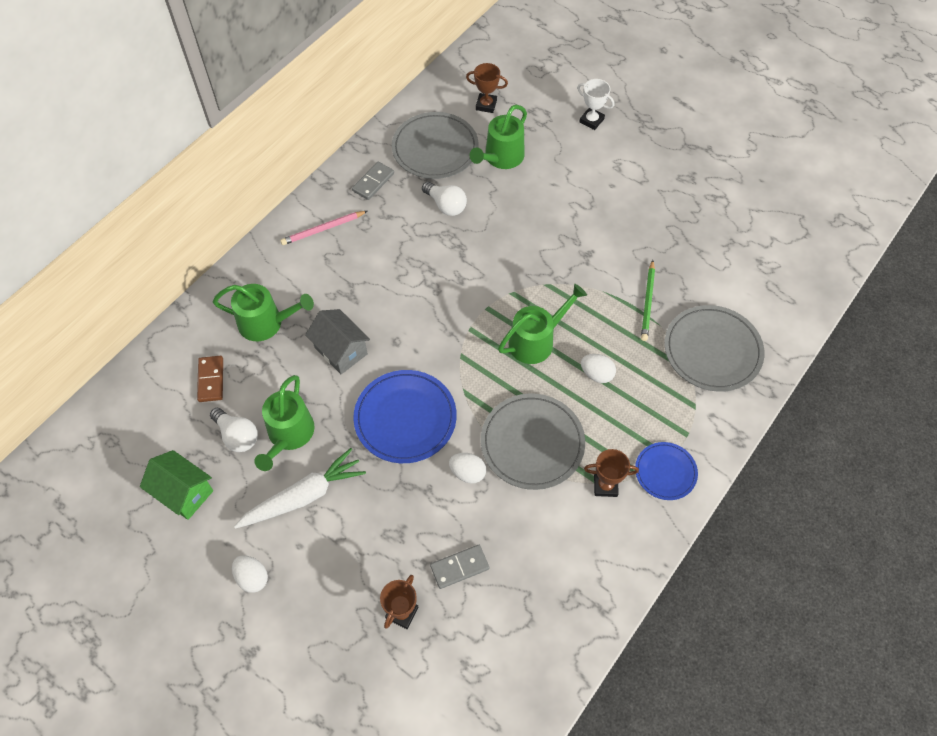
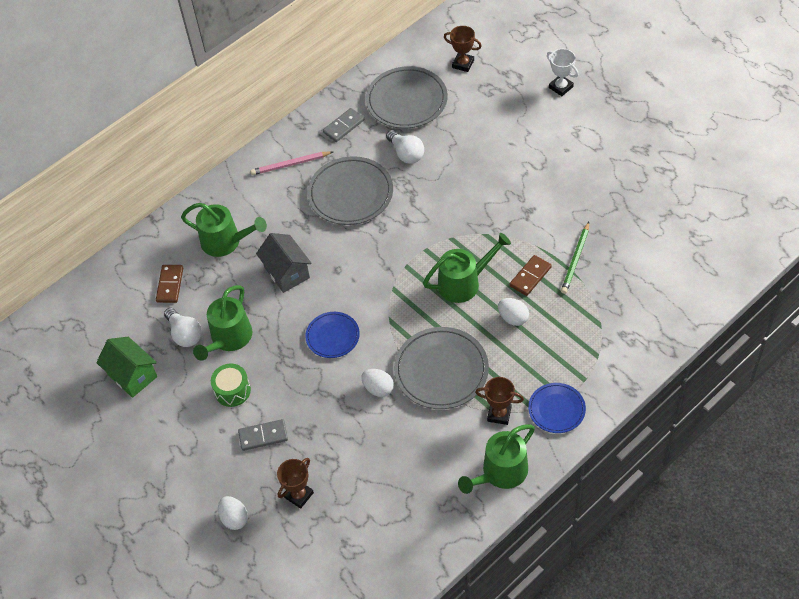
camera: 15 degrees right, 5 degrees down
white egg [232,555,268,593] -> white egg moved to [218,496,248,530]
white carrot [234,448,366,529] -> green drum [211,364,251,407]
blue plate [353,370,457,463] -> blue plate [305,312,360,358], size x0.59
grey domino [430,545,489,589] -> grey domino moved to [238,419,288,451]
green watering can [470,105,527,169] -> green watering can moved to [458,424,535,494]
grey plate [664,305,765,392] -> grey plate moved to [307,156,393,225]
none -> brown domino [509,255,552,296]

